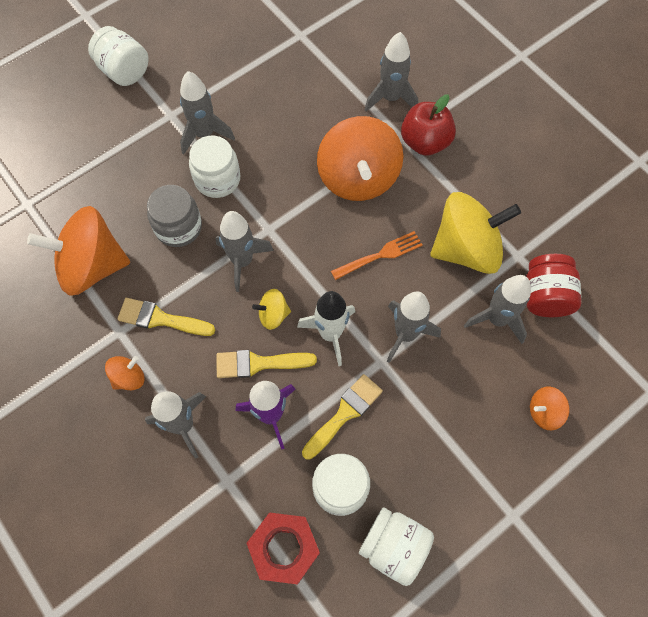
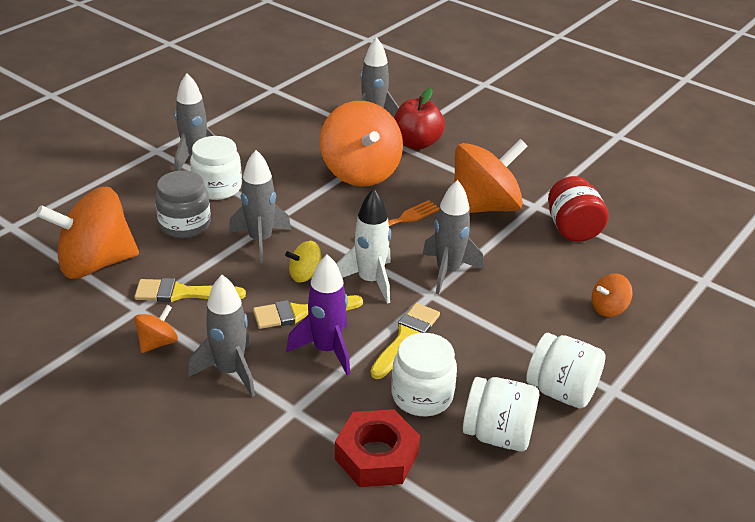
camera: 15 degrees left, 30 degrees down
white jar [88,26,149,86] -> white jar moved to [526,333,606,408]
yellow spinning top [430,192,521,274] -> orange spinning top [454,139,527,213]
grey rocket [464,275,531,344] -> none

